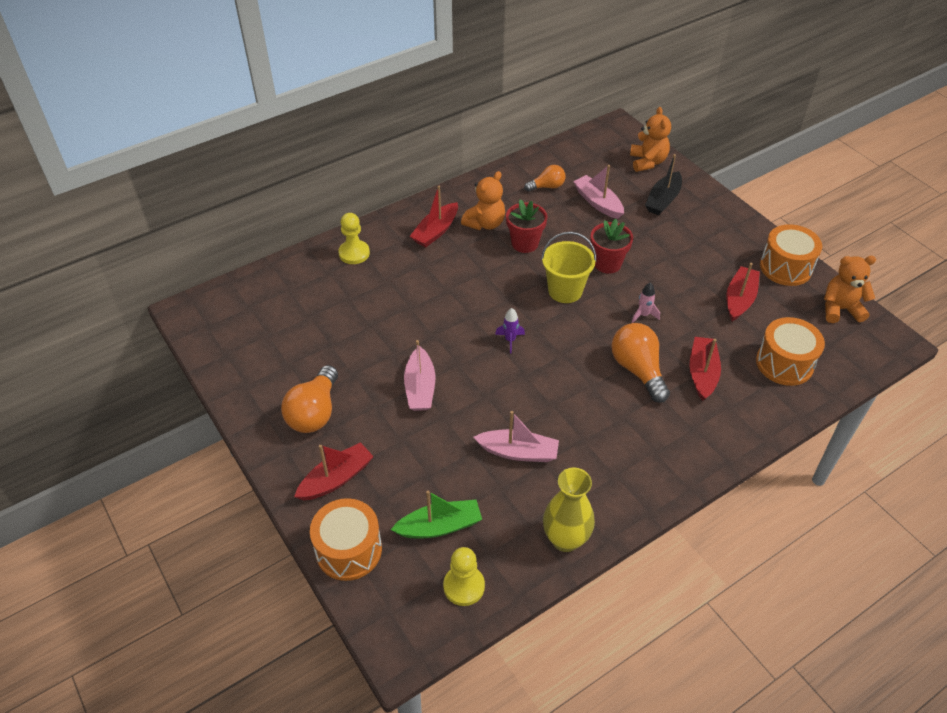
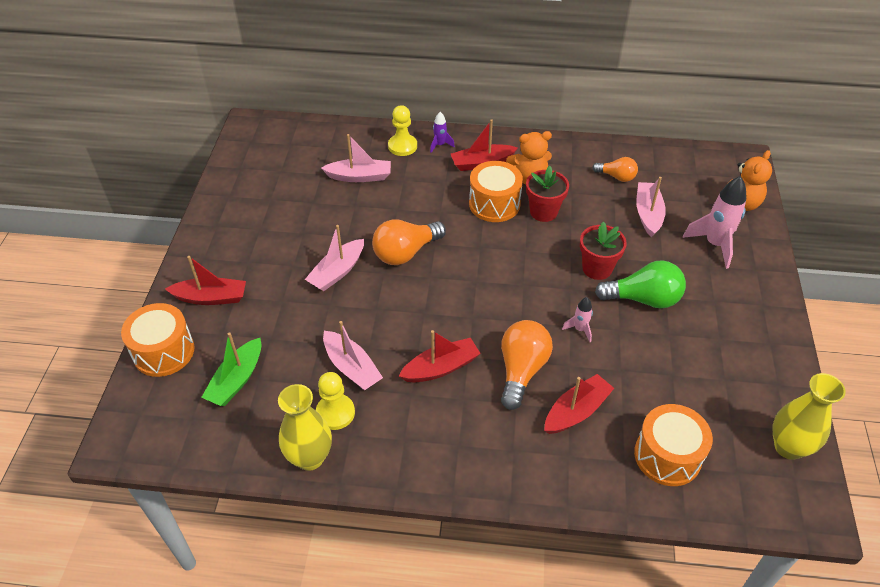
camera: 40 degrees right, 0 degrees up
orange light bulb [281,365,338,433] -> orange light bulb moved to [372,219,446,265]
green boat [391,491,482,538] -> green boat turned 90 degrees clockwise [201,332,262,406]
yellow pawn [443,547,485,606] -> yellow pawn moved to [316,372,355,430]
purple rocket [495,308,525,353] -> purple rocket moved to [430,112,455,153]
yellow bucket [541,232,596,303] -> none
black boat [645,154,682,215] -> pink rocket [682,176,746,269]
red boat [726,263,760,321] -> red boat moved to [399,330,481,382]
orange drum [760,224,822,286] -> orange drum moved to [469,161,523,222]
orange teddy bear [824,256,876,323] -> yellow vase [772,373,846,460]
none -> pink boat [321,134,391,182]
none -> green light bulb [595,260,686,309]

